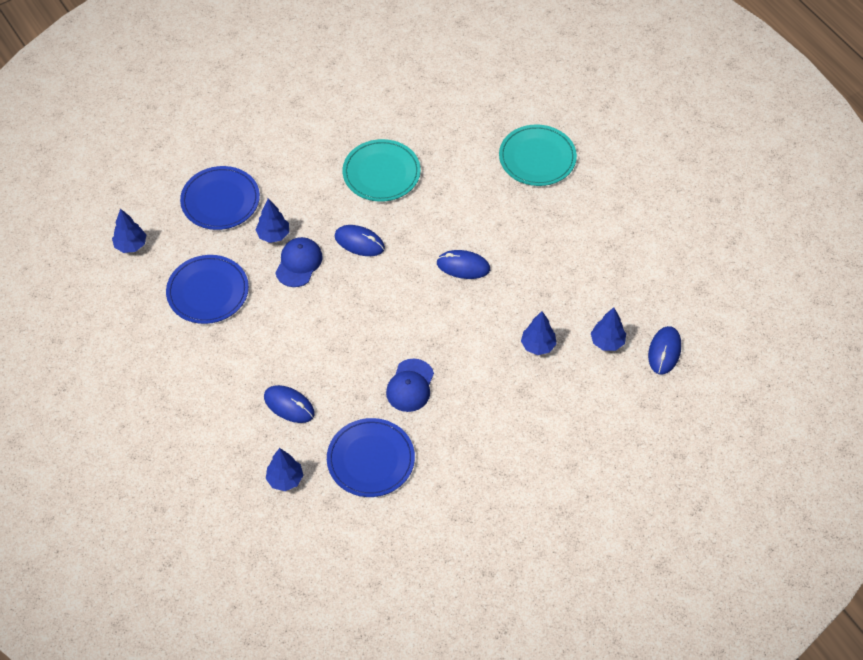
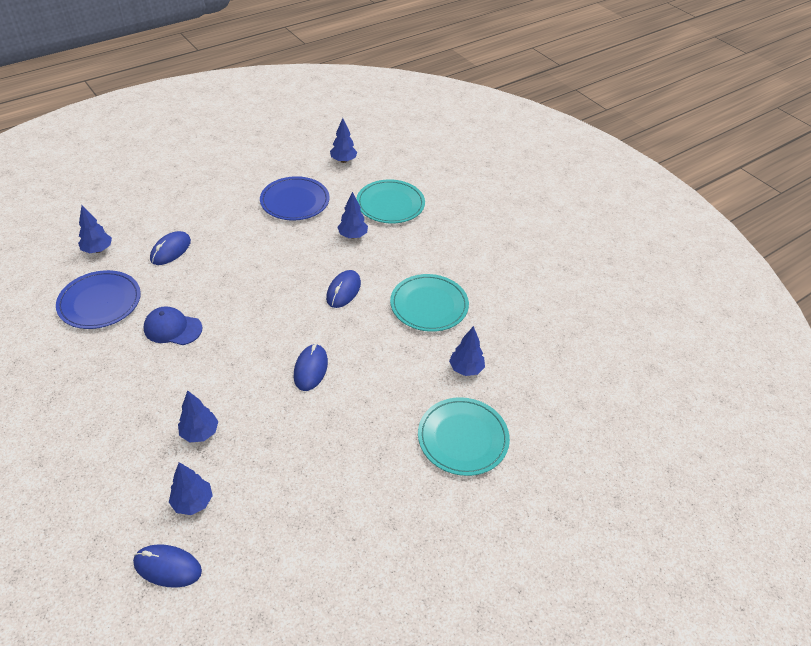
camera: 85 degrees right, 10 degrees down
blue plate [180,166,260,230] -> turquoise plate [356,179,425,224]
blue cap [275,237,322,287] -> none
none -> blue tree [449,326,485,376]

